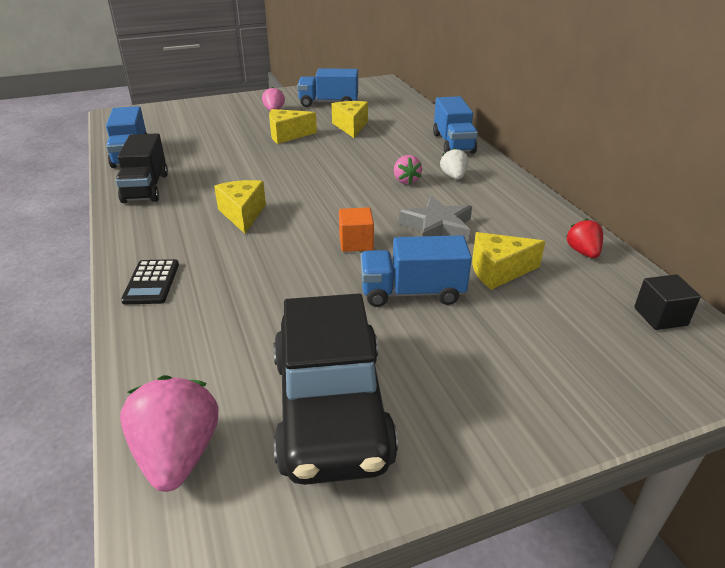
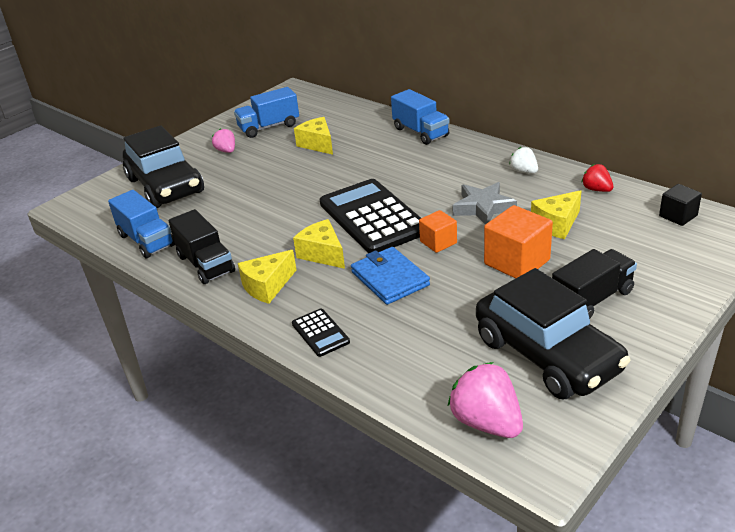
camera: 25 degrees left, 0 degrees up
yellow cheese [269,109,317,144] -> yellow cheese moved to [238,250,296,304]
blue truck [361,235,472,307] -> orange cube [484,205,553,279]
pink strawberry [394,155,422,184] -> none
white strawberry [440,148,468,179] -> white strawberry moved to [509,147,538,173]
none -> black car [123,125,204,208]
none -> black calculator [320,179,421,253]
none -> blue wallet [351,247,430,305]
none -> black truck [552,249,637,319]

